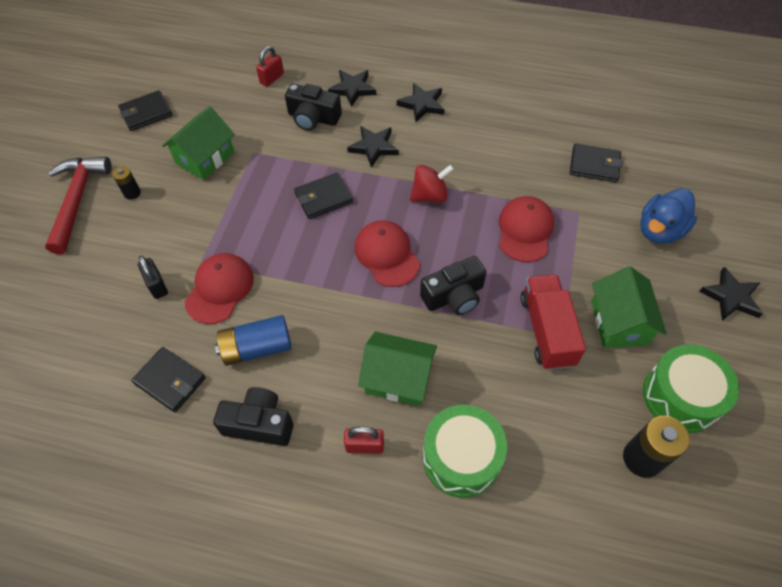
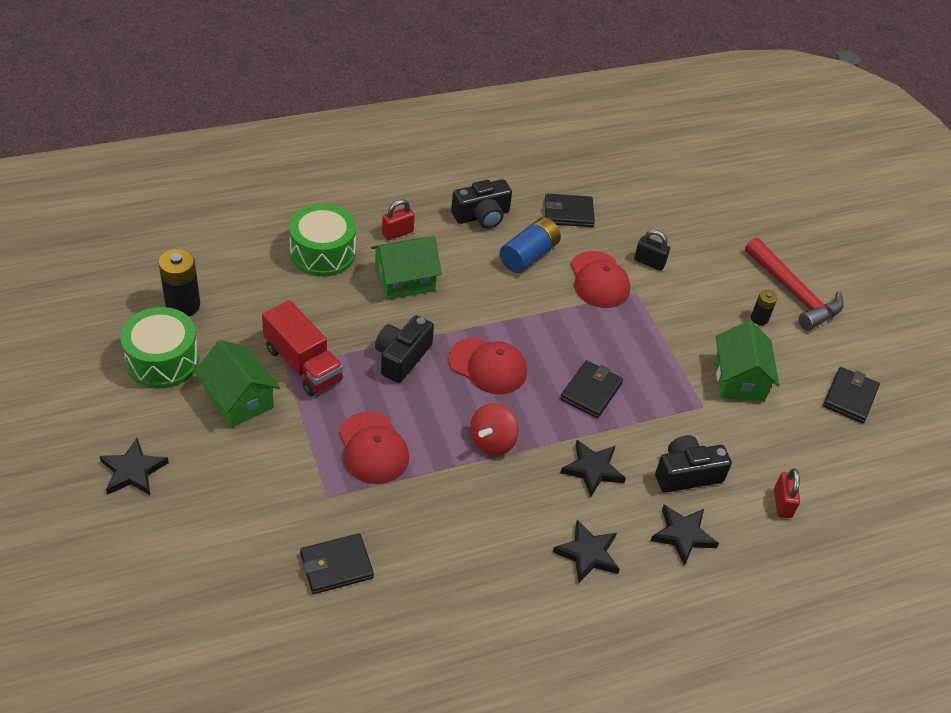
camera: 140 degrees right, 10 degrees down
blue duck [640,188,697,244] -> none

